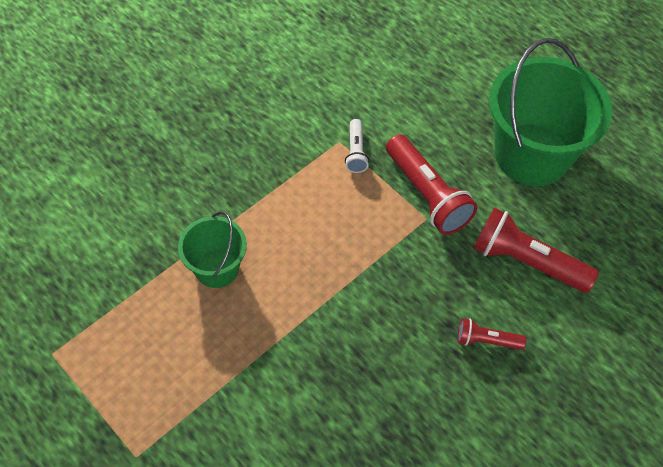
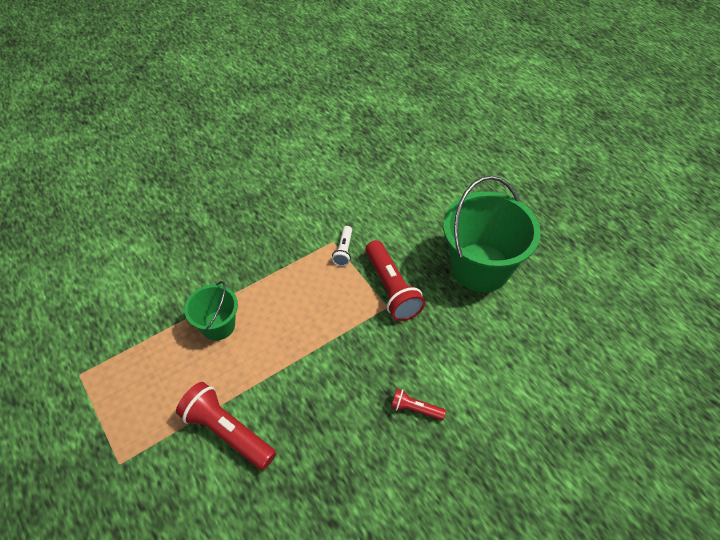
camera: 10 degrees right, 5 degrees down
red flashlight [474,207,599,293] -> red flashlight moved to [176,382,276,470]

